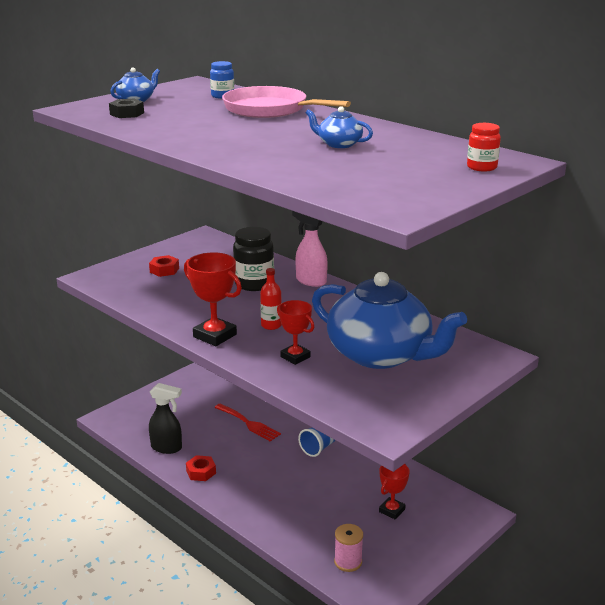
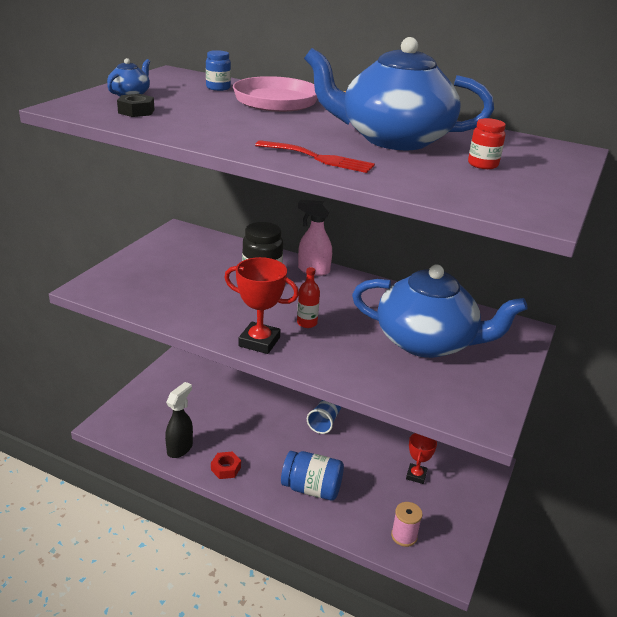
camera: 20 degrees left, 5 degrees up
red nut [149,255,179,277] -> none
black spray bottle [149,383,182,454] -> black spray bottle turned 60 degrees counterclockwise [165,382,193,458]
red fork [214,403,281,441] -> red fork moved to [255,140,375,173]
red trophy [277,300,314,365] -> none
blue teapot [306,106,373,148] -> blue teapot [304,37,494,150], size x2.47
red jar [467,123,501,172] -> red jar moved to [468,118,506,169]
none -> blue jar [281,451,344,500]

